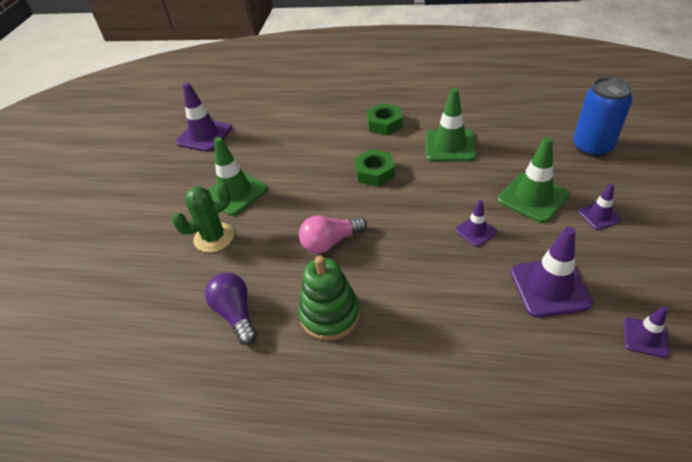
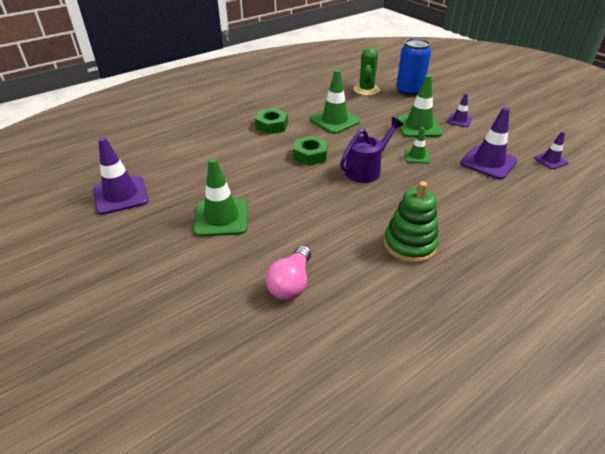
camera: 50 degrees left, 5 degrees down
green cactus [172,183,234,253] -> green cactus moved to [353,47,380,96]
purple light bulb [205,273,257,345] -> none
pink light bulb [299,215,367,254] -> pink light bulb moved to [266,245,311,300]
purple traffic cone [455,200,497,247] -> green traffic cone [405,127,430,164]
none -> purple watering can [340,117,403,183]

